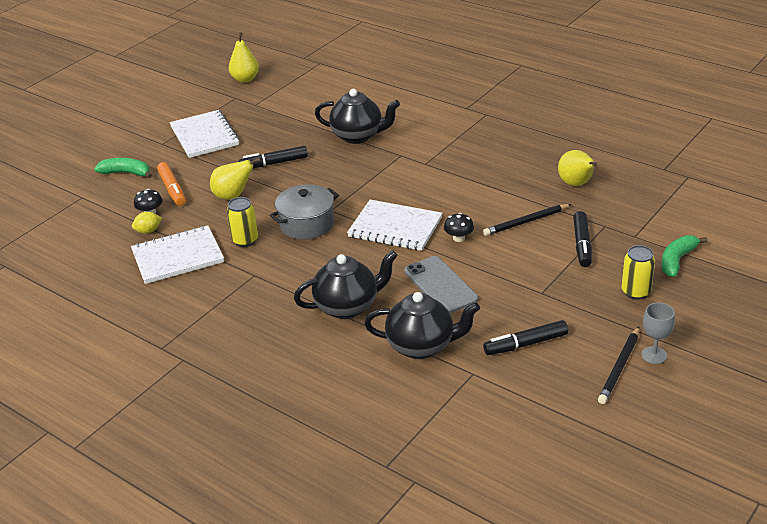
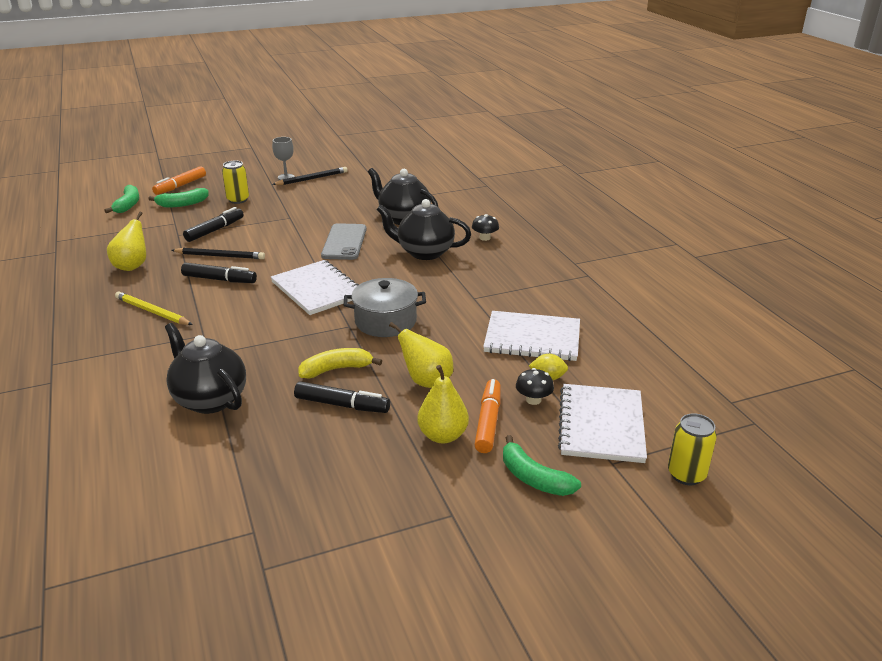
camera: 150 degrees left, 5 degrees down
white notebook [170,110,240,158] -> white notebook moved to [558,384,647,463]
yellow can [227,197,258,247] -> yellow can moved to [668,413,717,485]
yellow pear [229,32,259,83] -> yellow pear moved to [417,365,469,443]
black mushroom [444,213,474,242] -> black mushroom moved to [472,214,499,241]
black marker [483,320,568,355] -> black marker moved to [181,262,257,283]
none -> green banana [104,185,139,213]
none -> yellow pencil [115,291,193,325]
none -> orange marker [152,166,206,195]
none -> yellow banana [298,348,382,378]

